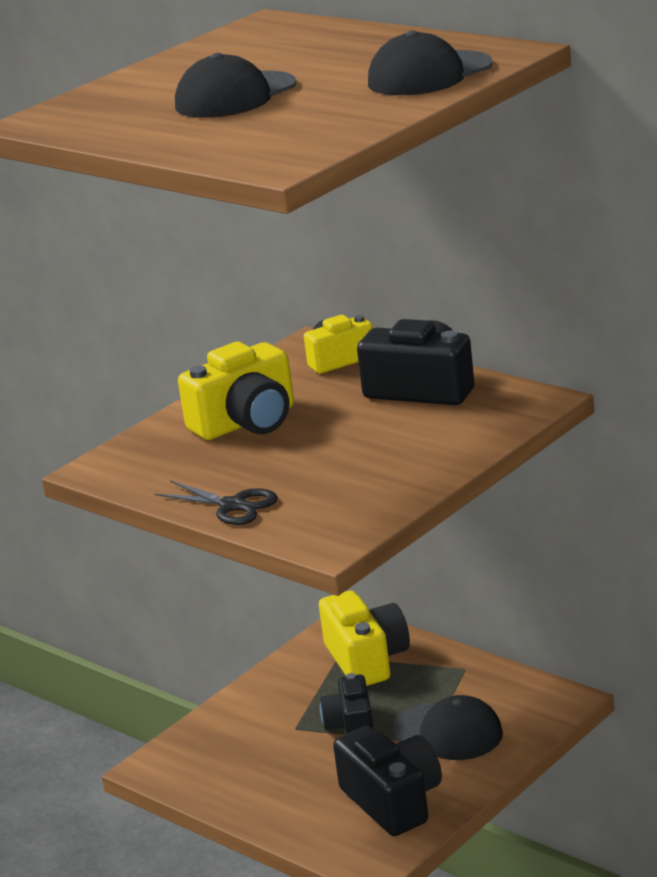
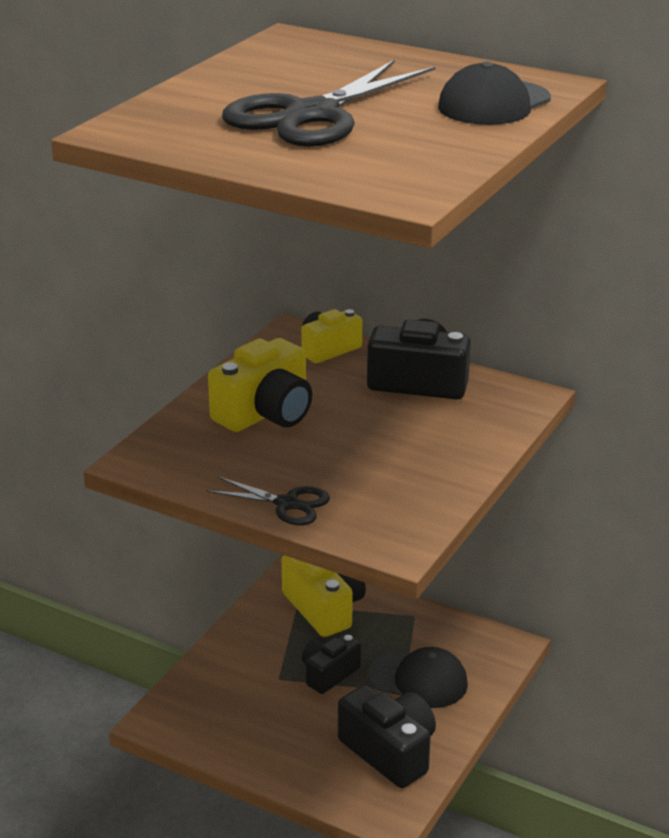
camera: 15 degrees left, 5 degrees up
black cap [175,53,296,118] -> black scissors [222,60,436,147]
black camera [320,673,374,734] -> black camera turned 60 degrees clockwise [302,634,361,694]

